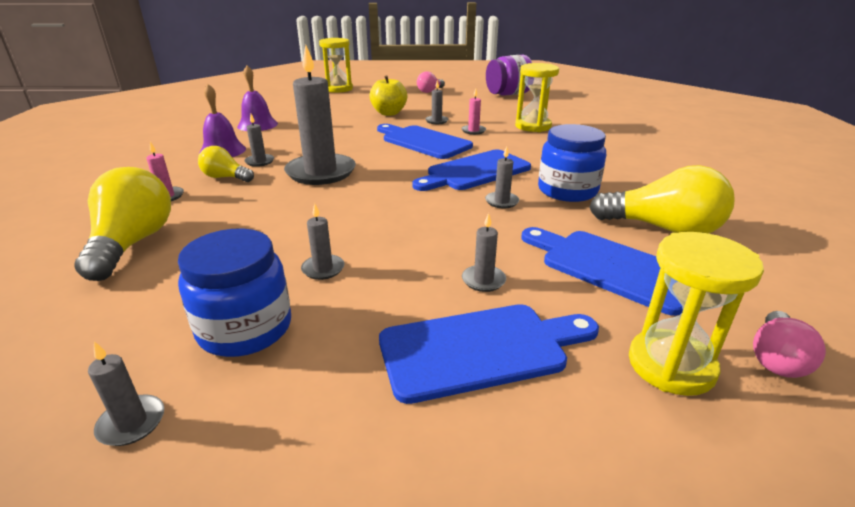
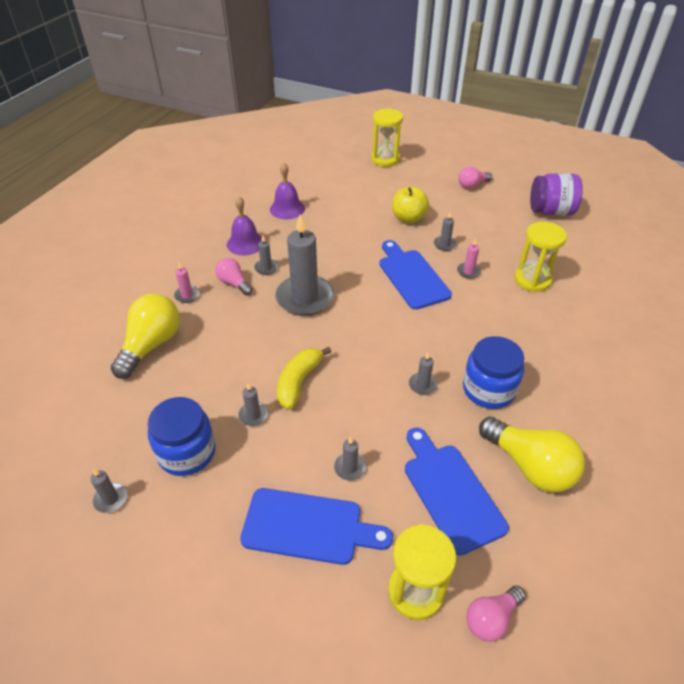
camera: 25 degrees right, 15 degrees up
yellow light bulb [198,146,254,182] -> pink light bulb [215,258,253,295]
blue cutting board [412,150,531,191] -> none
none -> yellow banana [277,347,331,409]

